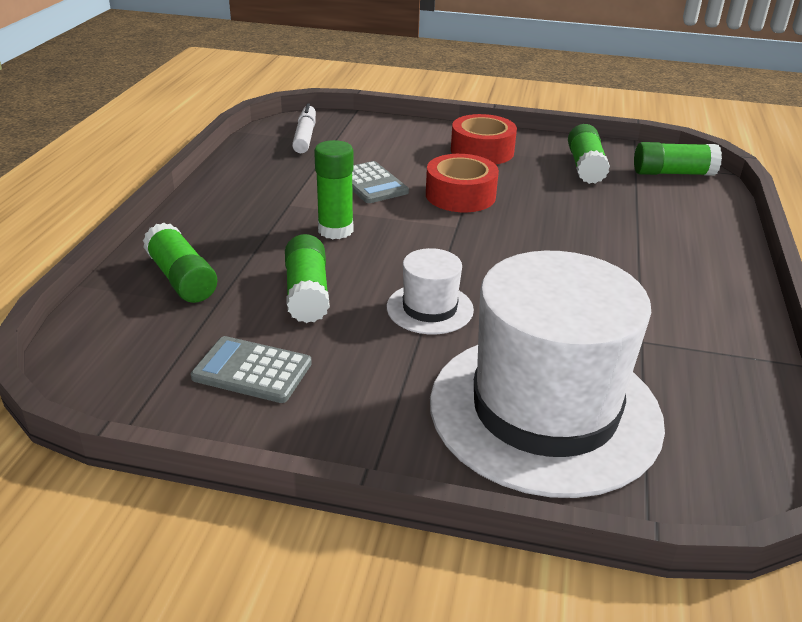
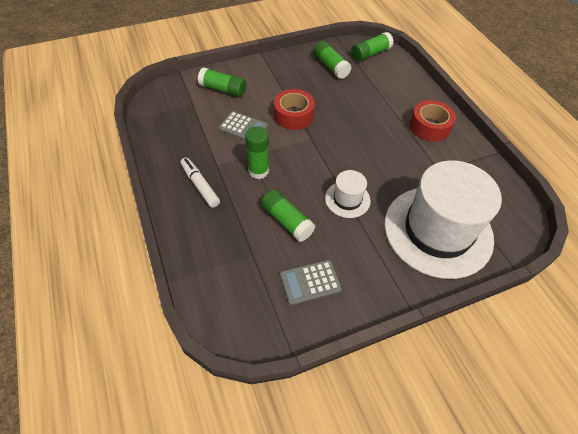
camera: 35 degrees left, 20 degrees up
green glue stick [143,222,217,303] -> green glue stick moved to [198,67,246,97]
white marker [292,103,316,153] -> white marker moved to [180,157,220,208]
red tape [451,114,517,164] -> red tape moved to [410,100,456,142]

